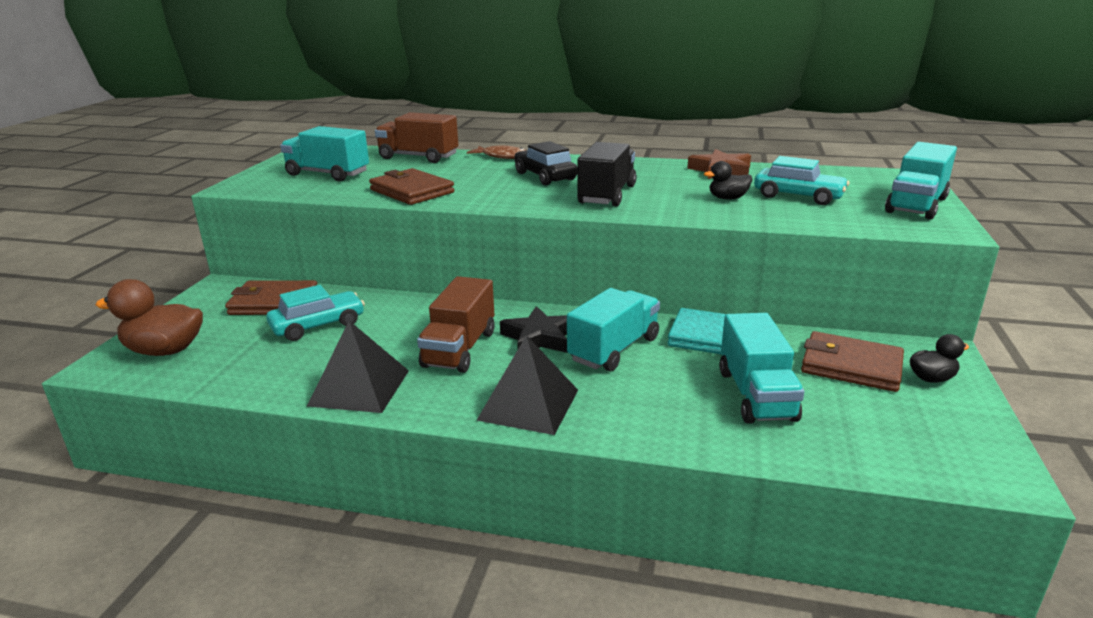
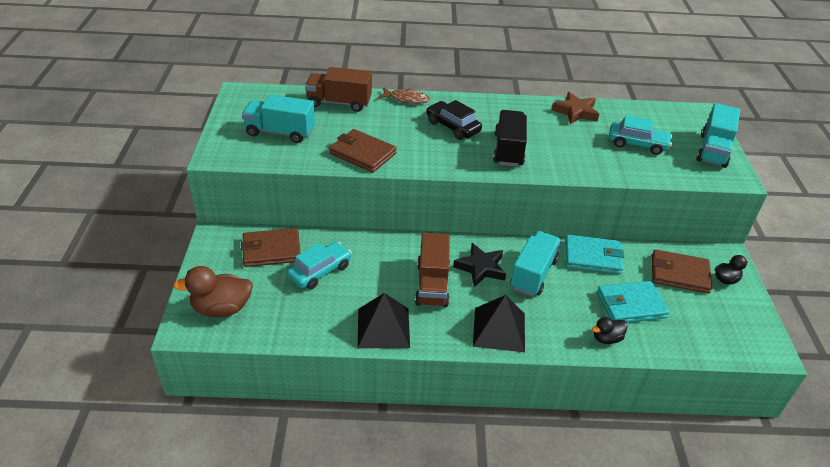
camera: 15 degrees left, 15 degrees up
black duck [704,161,752,200] -> black duck moved to [592,317,628,344]
turquoise truck [719,313,805,424] -> turquoise wallet [597,281,669,323]

